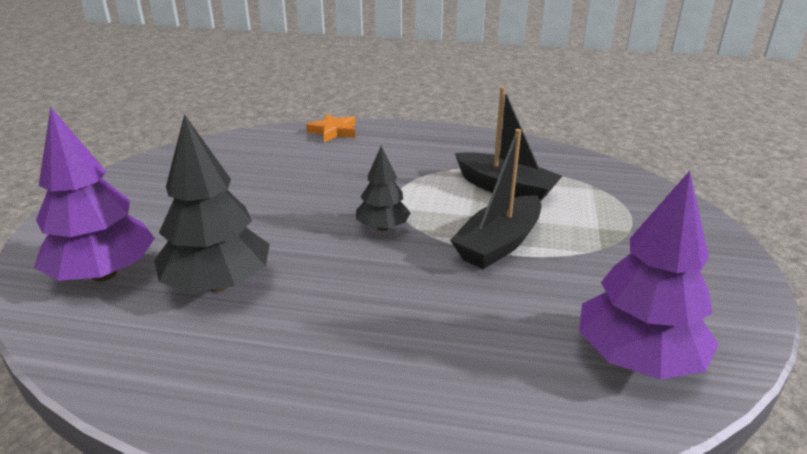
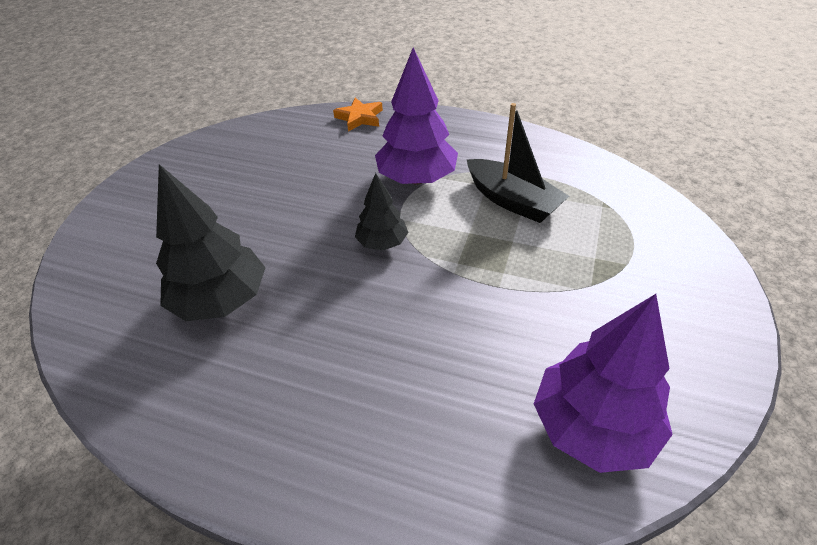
camera: 10 degrees right, 15 degrees up
purple tree [34,107,155,281] -> purple tree moved to [375,47,458,185]
black boat [450,129,541,269] -> none

